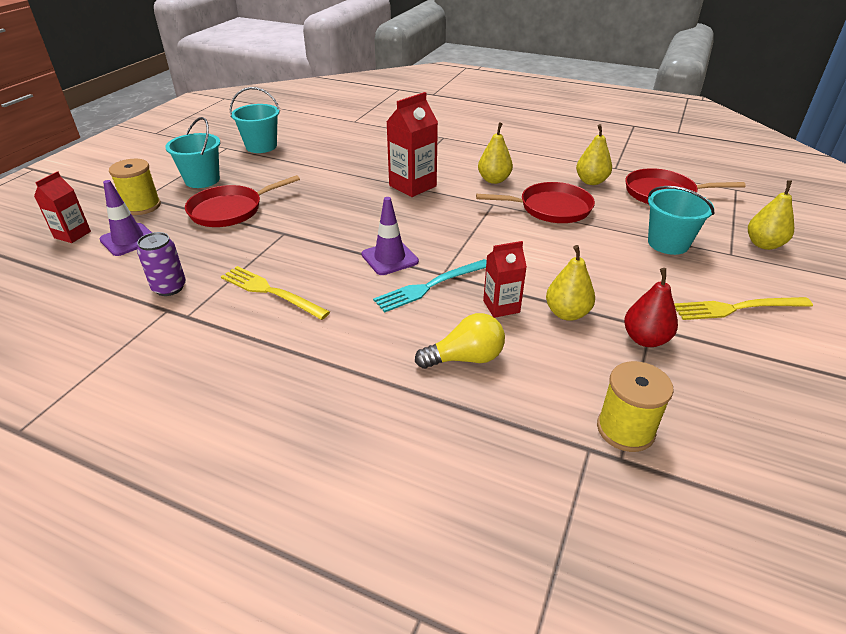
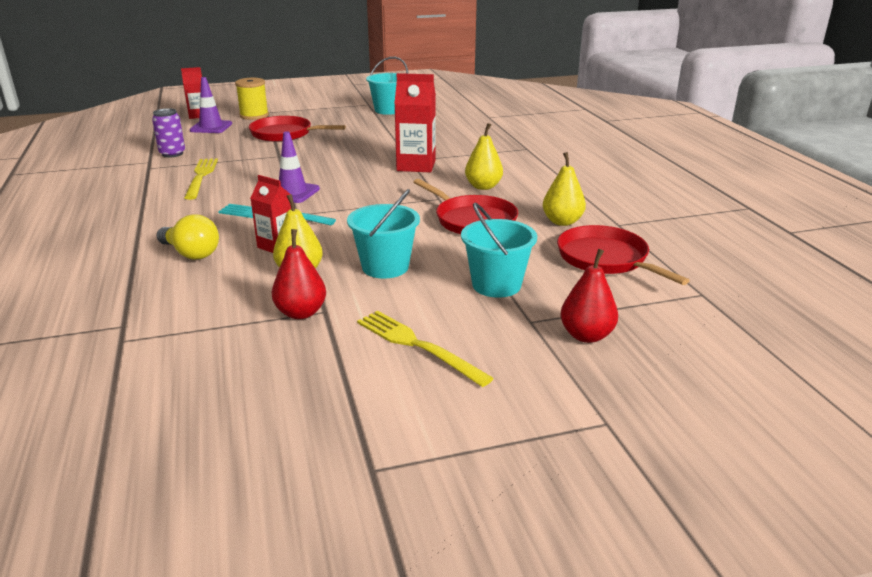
camera: 50 degrees right, 10 degrees down
turquoise bucket [165,117,220,188] -> turquoise bucket moved to [347,189,420,279]
yellow spool [597,361,674,452] -> none
yellow pear [748,180,794,250] -> red pear [561,249,618,343]

